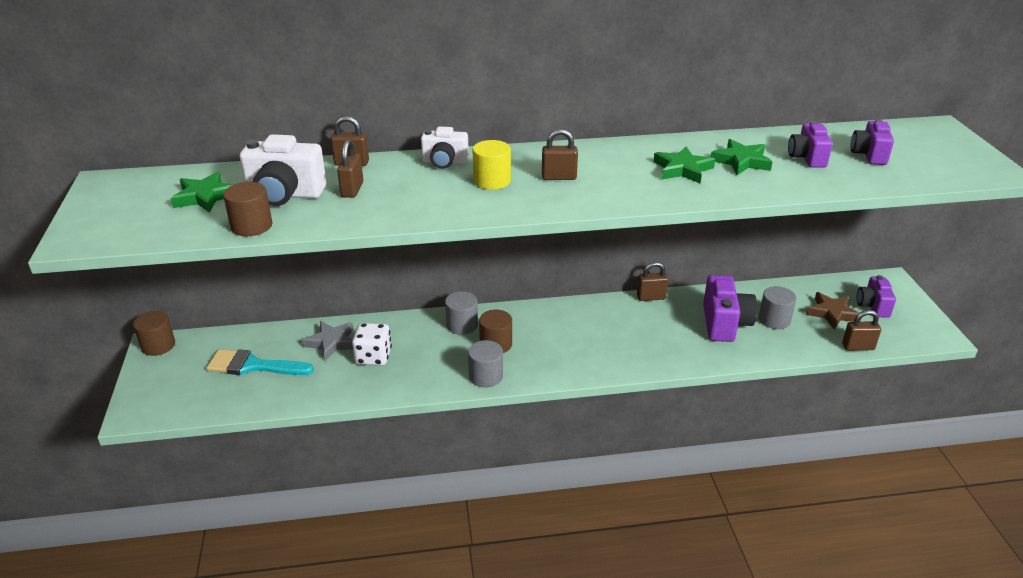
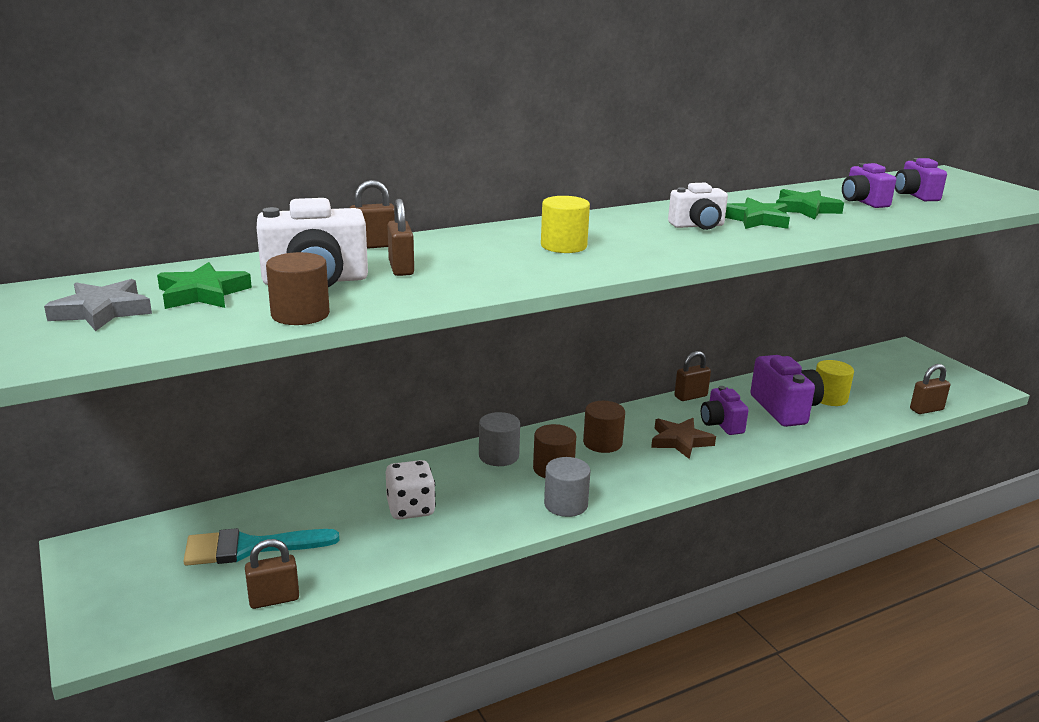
camera: 20 degrees left, 10 degrees down
brown cylinder [133,311,175,356] -> brown cylinder moved to [583,401,625,453]
grey star [302,321,353,361] -> grey star moved to [44,279,152,331]
white camera [421,126,469,169] -> white camera moved to [668,183,728,230]
brown padlock [542,129,578,180] -> brown padlock moved to [245,539,299,609]
grey cylinder [759,286,796,329] -> yellow cylinder [816,360,854,406]
brown star [806,292,861,329] -> brown star moved to [651,418,716,459]
purple camera [857,275,896,318] -> purple camera moved to [701,386,749,435]

